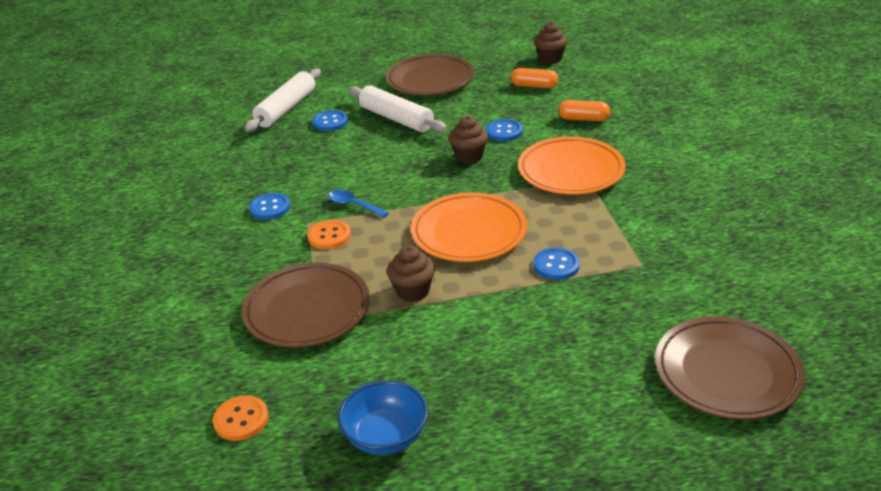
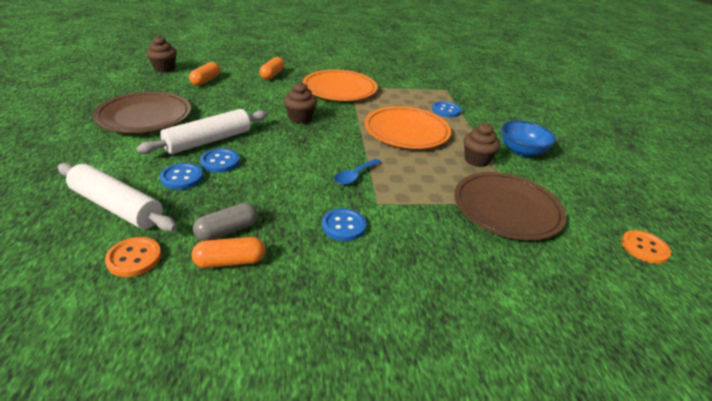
camera: 90 degrees left, 0 degrees up
orange button [308,220,351,249] -> orange button moved to [105,237,161,277]
blue bowl [338,380,428,455] -> blue bowl moved to [501,121,556,157]
blue button [486,119,523,141] -> blue button moved to [200,148,240,173]
brown plate [655,316,805,420] -> none
none -> orange capsule [191,237,265,268]
none -> grey capsule [193,203,258,241]

